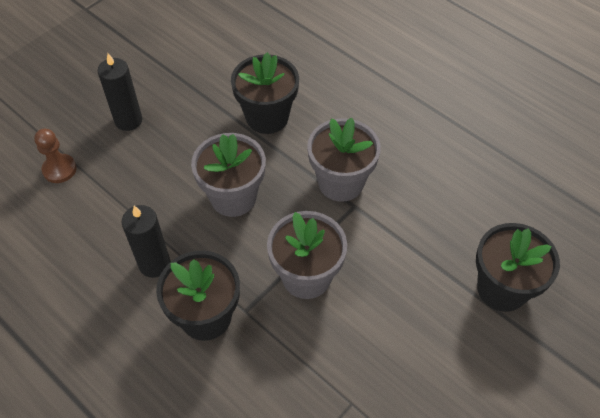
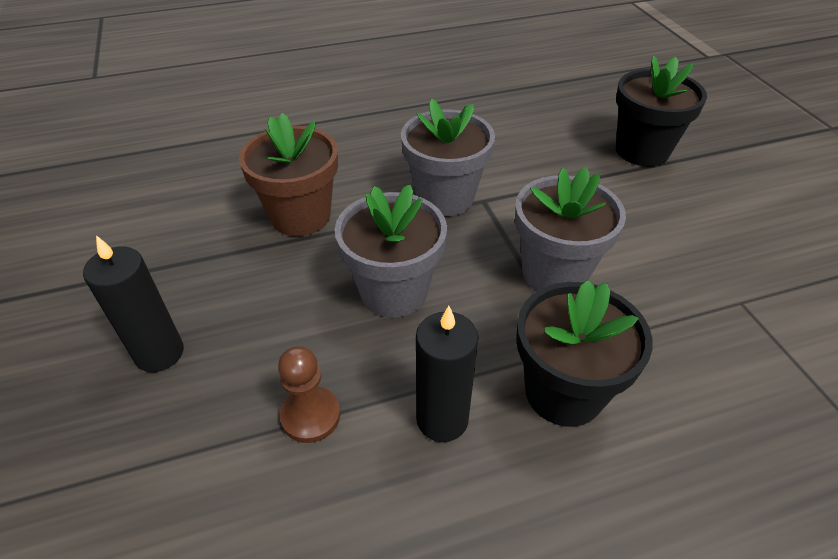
camera: 60 degrees left, 10 degrees down
brown pawn [34,129,77,183] -> brown pawn moved to [278,346,340,443]
black flower pot [231,52,299,134] -> brown flower pot [239,113,338,236]

